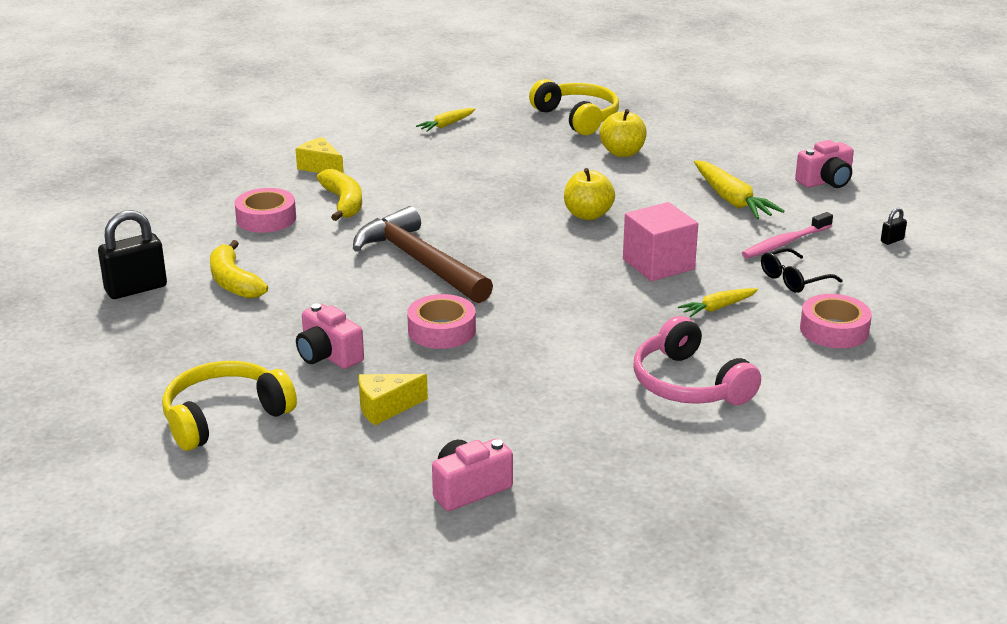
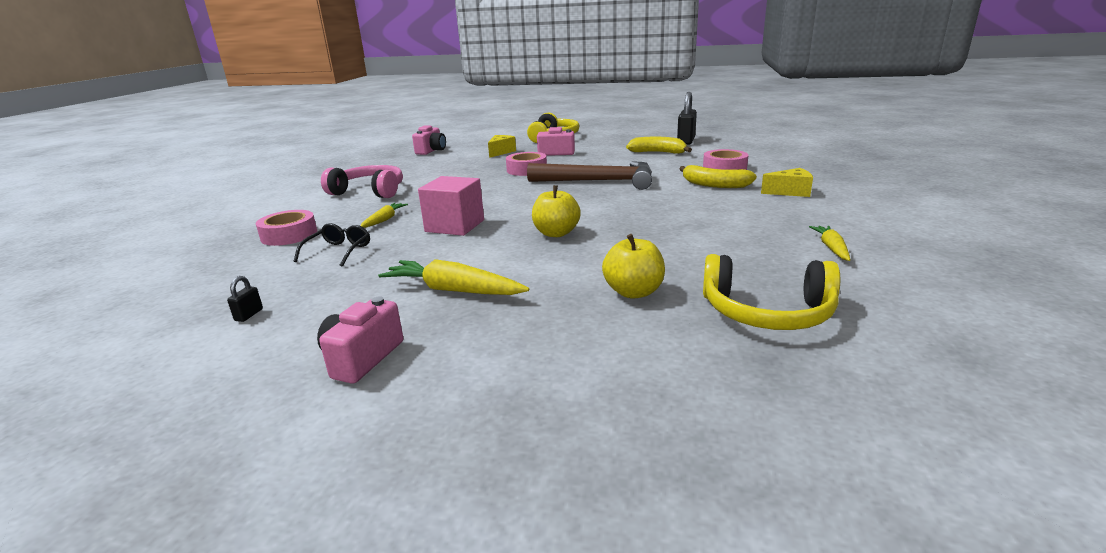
camera: 140 degrees right, 5 degrees down
pink toothbrush [742,212,833,258] -> none

